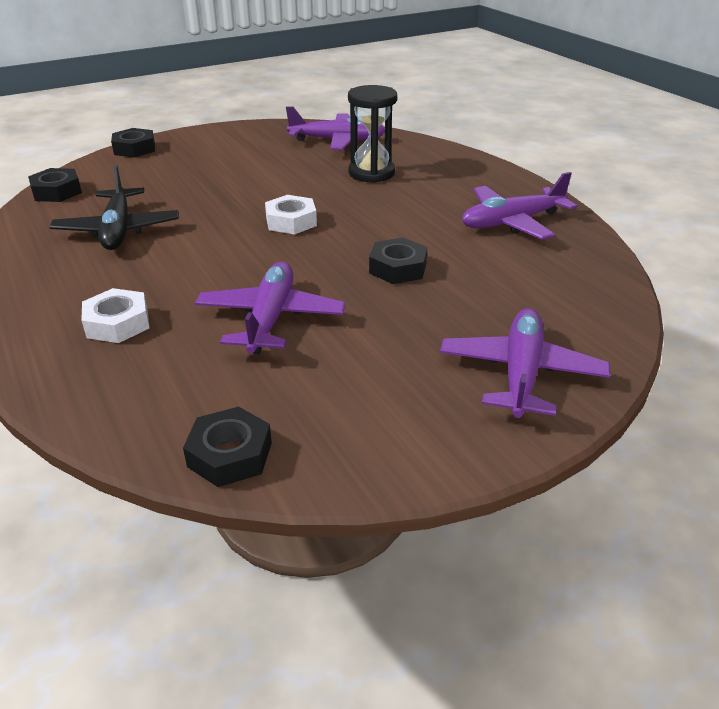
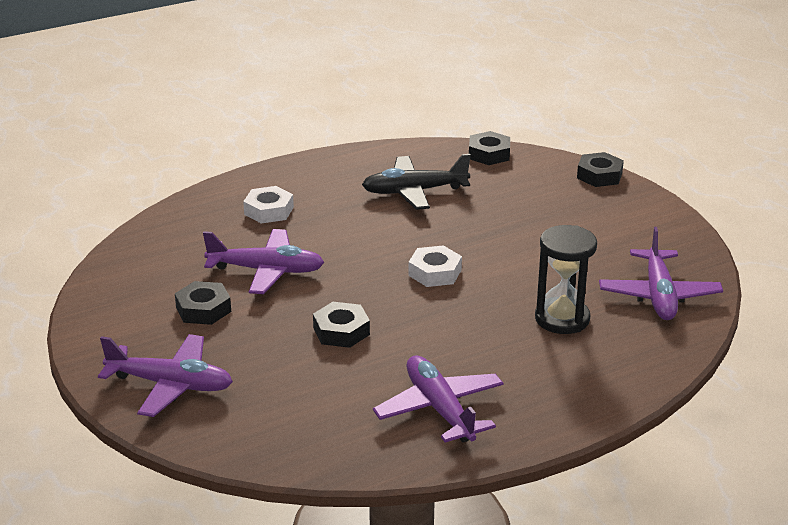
camera: 90 degrees right, 5 degrees down
black nut [183,407,272,487] -> black nut moved to [175,281,231,325]

